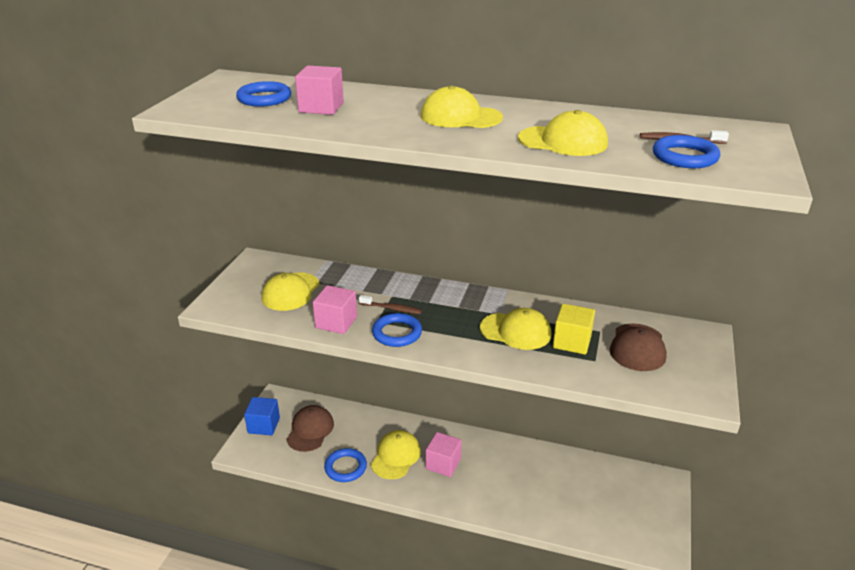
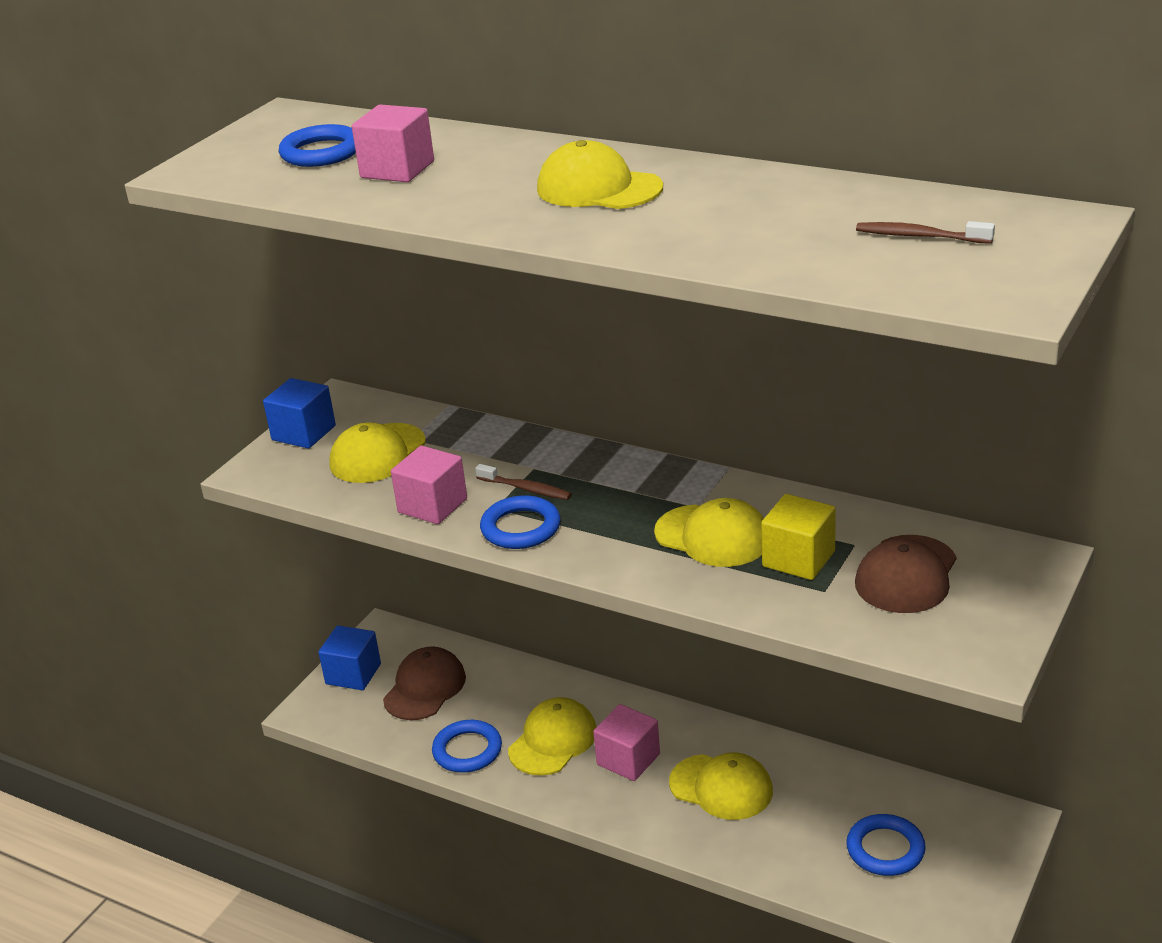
camera: 15 degrees right, 0 degrees up
yellow cap [518,110,608,156] -> yellow cap moved to [669,752,773,820]
blue ring [653,135,720,168] -> blue ring moved to [846,814,926,876]
none -> blue cube [263,378,336,448]

